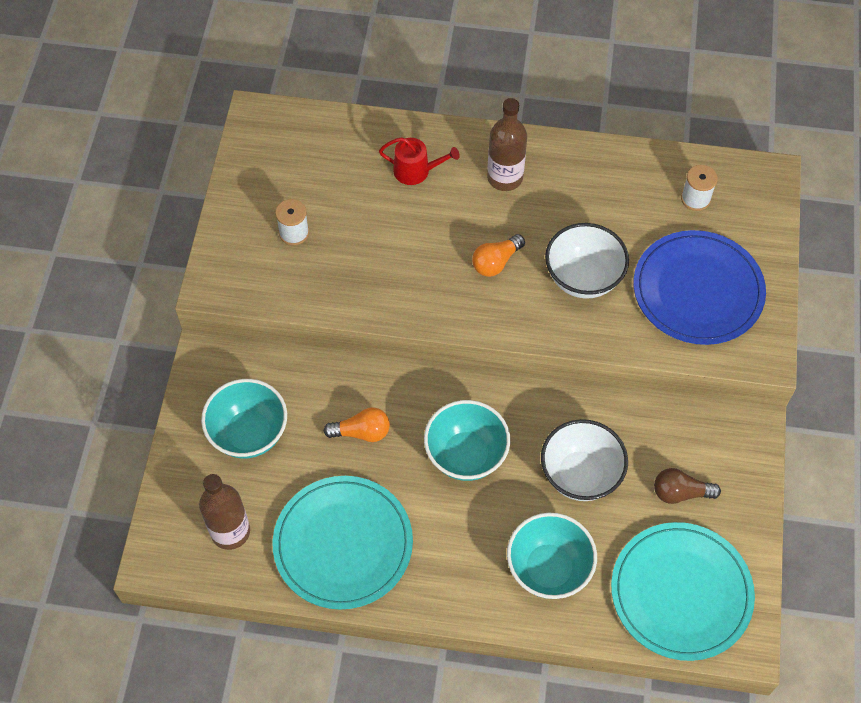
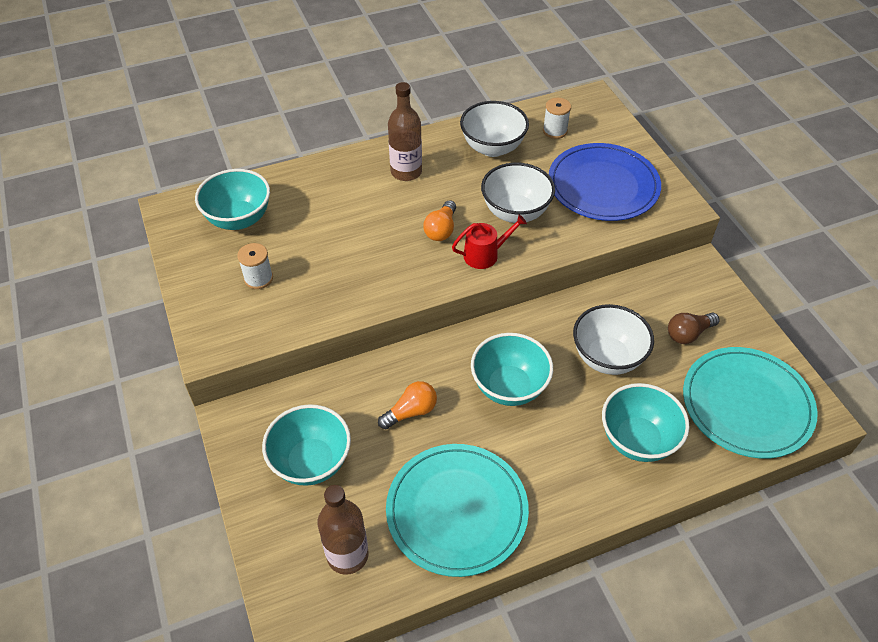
camera: 30 degrees left, 10 degrees down
red watering can [379,137,460,185] -> red watering can moved to [452,214,527,269]
none -> turquoise bowl [195,169,270,230]
none -> white bowl [460,101,529,157]

